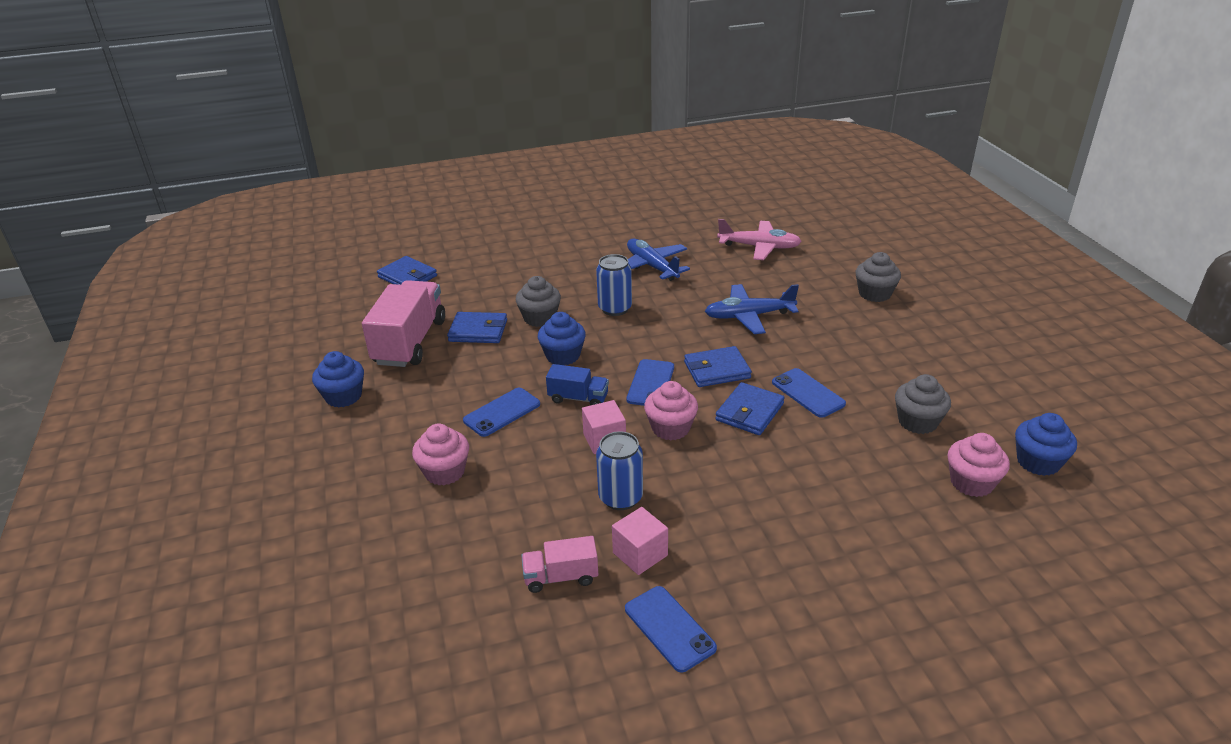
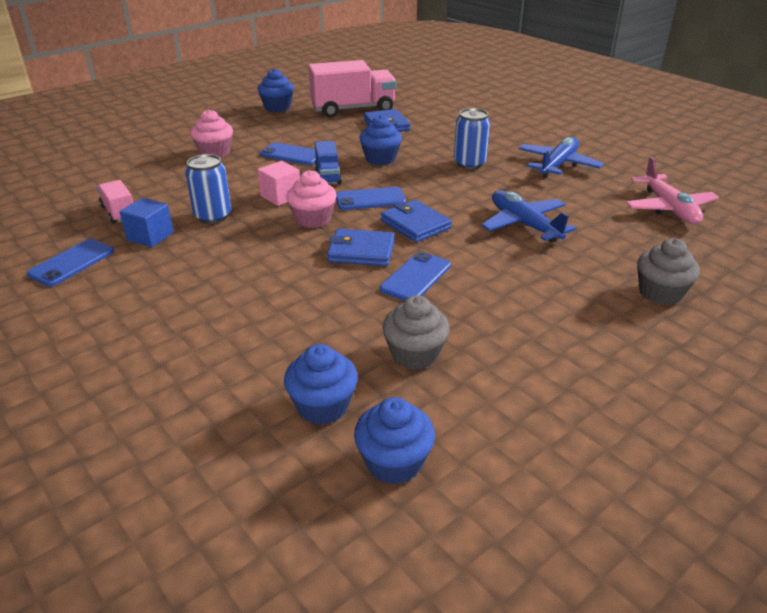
camera: 65 degrees right, 0 degrees up
blue wallet [377,256,437,285] -> none
grey cupcake [516,276,561,327] -> none
pink cube [612,507,668,575] -> blue cube [119,198,174,247]
pink cupcake [948,433,1010,497] -> blue cupcake [284,344,358,425]

